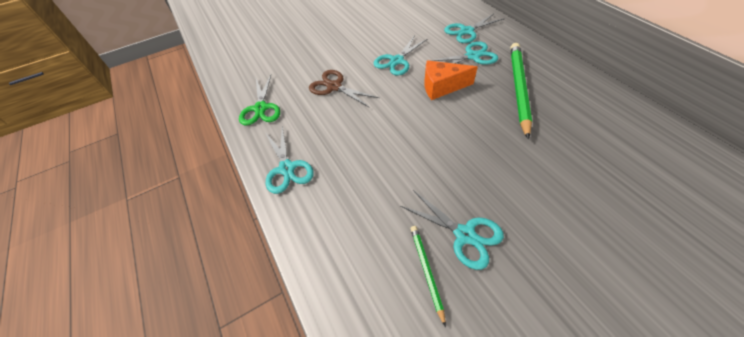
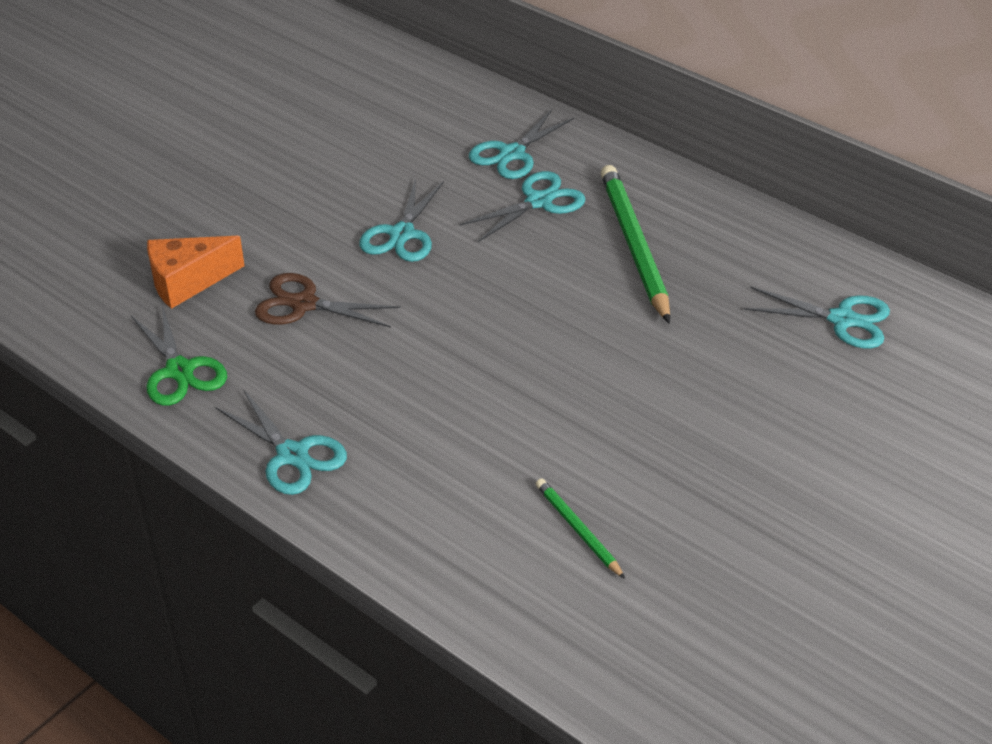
camera: 25 degrees left, 10 degrees down
turquoise scissors [401,190,504,270] -> turquoise scissors moved to [744,287,890,349]
orange cheese [424,60,478,100] -> orange cheese moved to [147,236,245,309]

